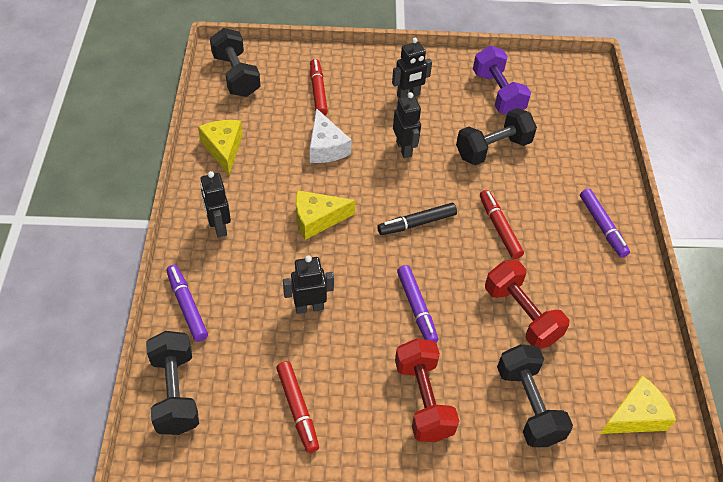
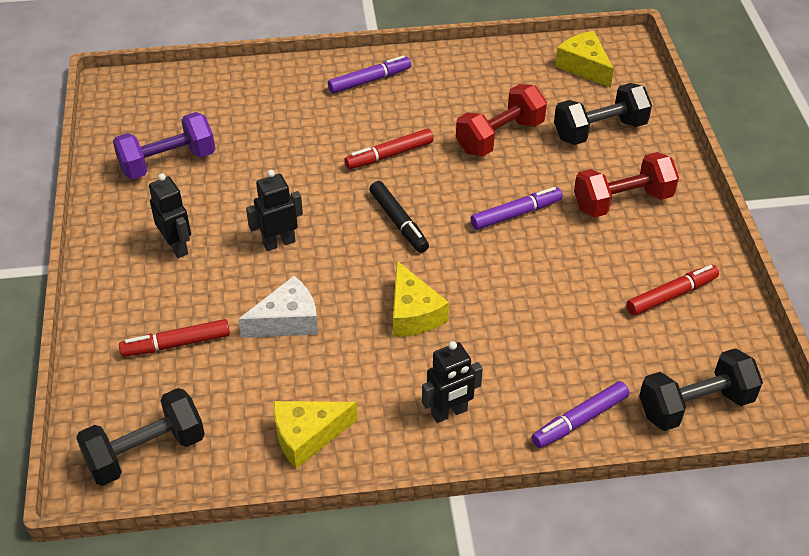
camera: 95 degrees left, 5 degrees down
black robot [283,255,334,314] -> none
black dumbbell [456,108,537,165] -> none

